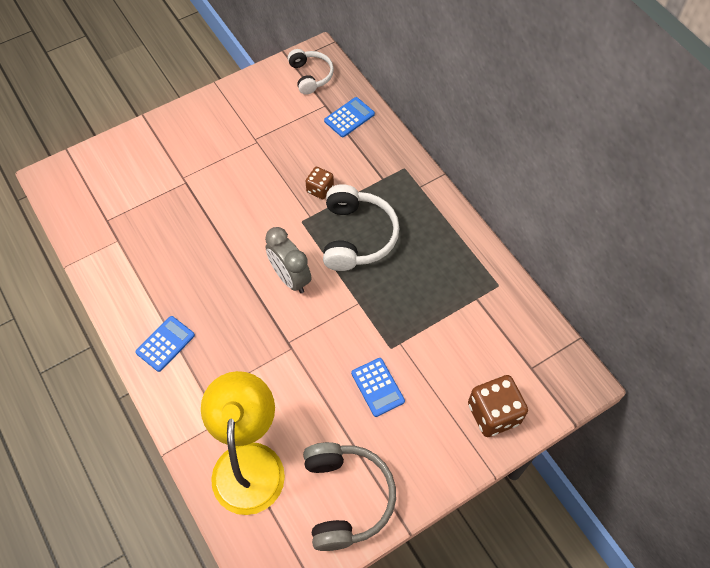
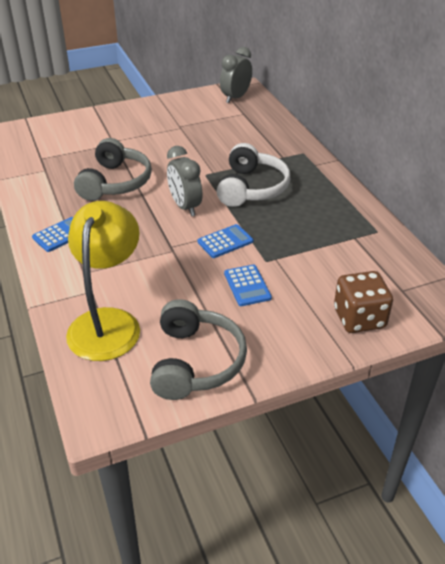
camera: 10 degrees right, 20 degrees down
white headphones [288,49,334,95] -> grey clock [220,47,252,103]
brown dice [306,167,334,199] -> none
blue calculator [324,97,375,137] -> blue calculator moved to [197,224,253,258]
none -> grey headphones [74,138,152,201]

